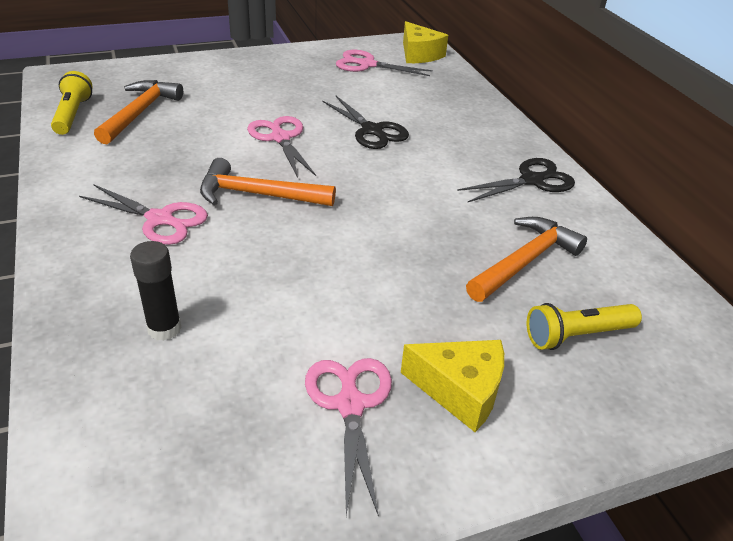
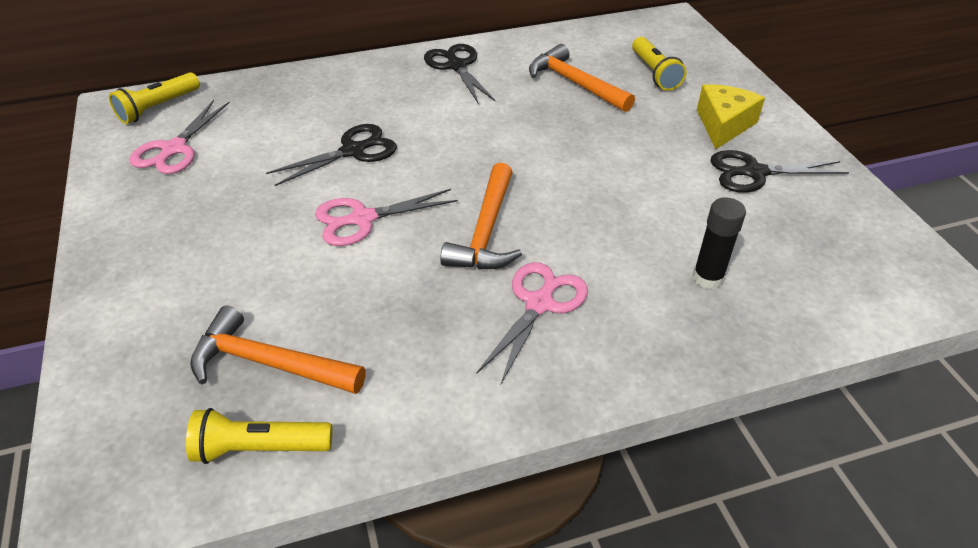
camera: 85 degrees left, 5 degrees up
pink scissors [305,358,392,517] -> black scissors [710,150,849,193]
yellow cheese [403,21,448,63] -> yellow flashlight [109,72,200,124]

